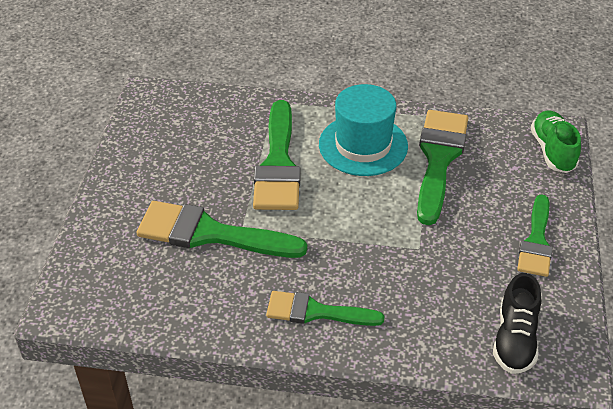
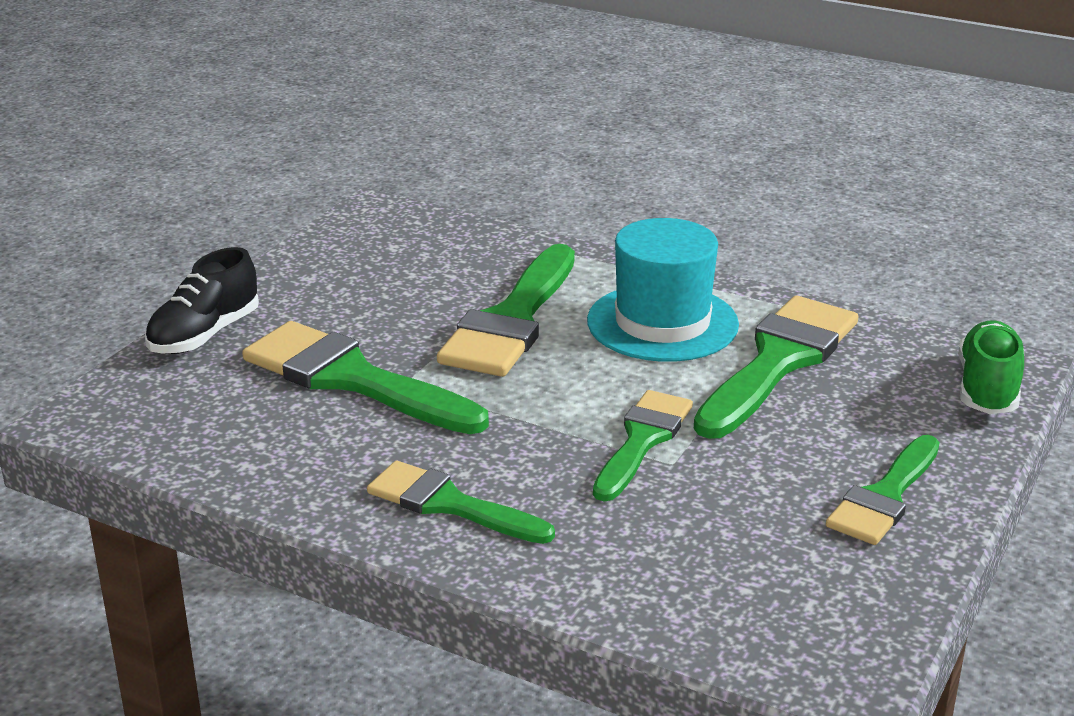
camera: 20 degrees right, 15 degrees down
black shoe [493,273,541,374] -> black shoe moved to [145,247,259,354]
none -> green brush [593,390,693,501]

